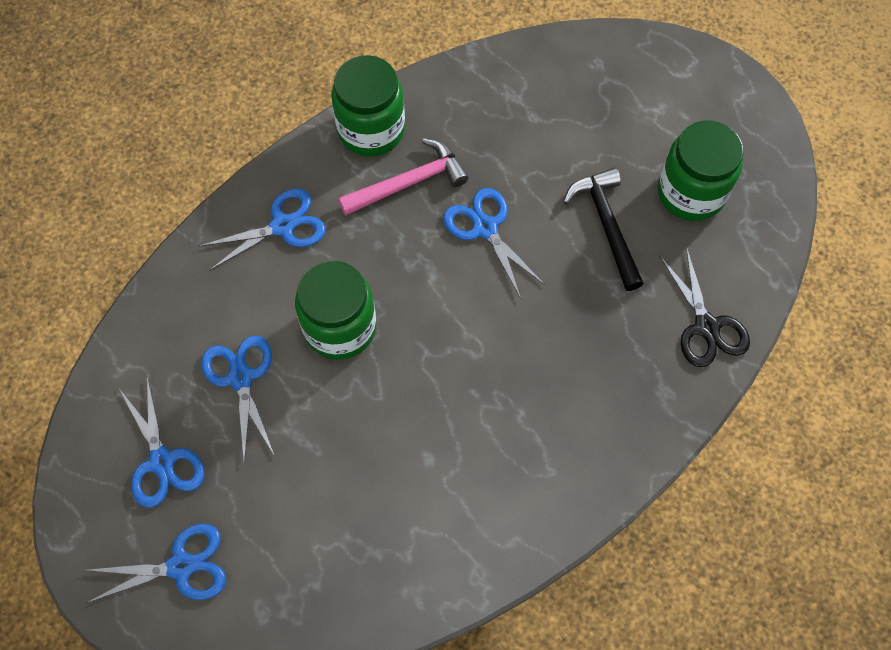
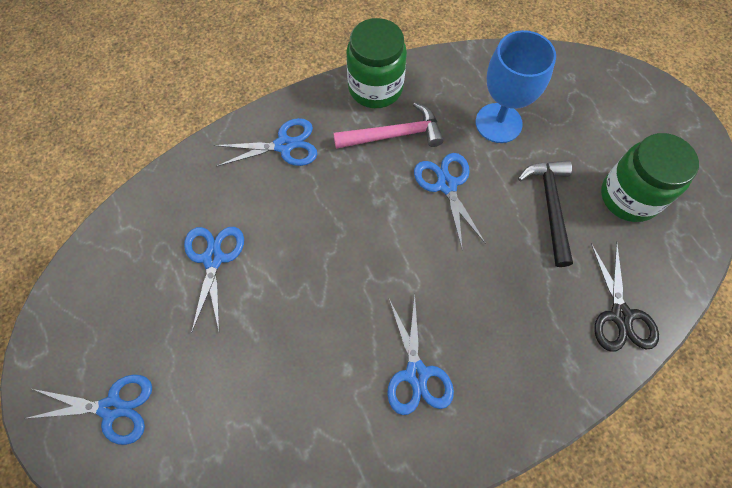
camera: 15 degrees right, 0 degrees up
blue scissors [120,376,204,508] -> blue scissors moved to [387,295,454,415]
green jar [295,261,376,360] -> none
none -> blue goblet [476,30,556,143]

